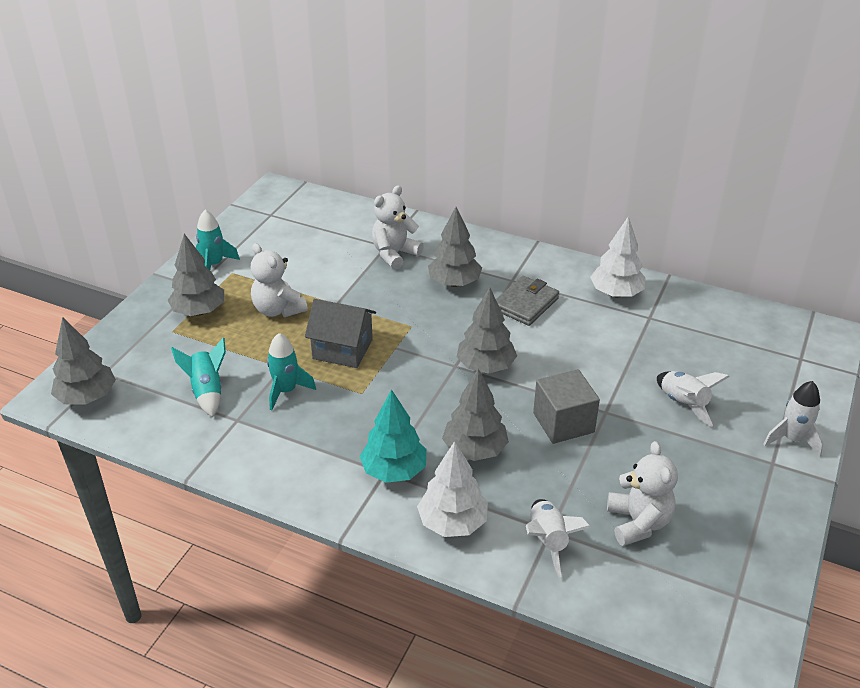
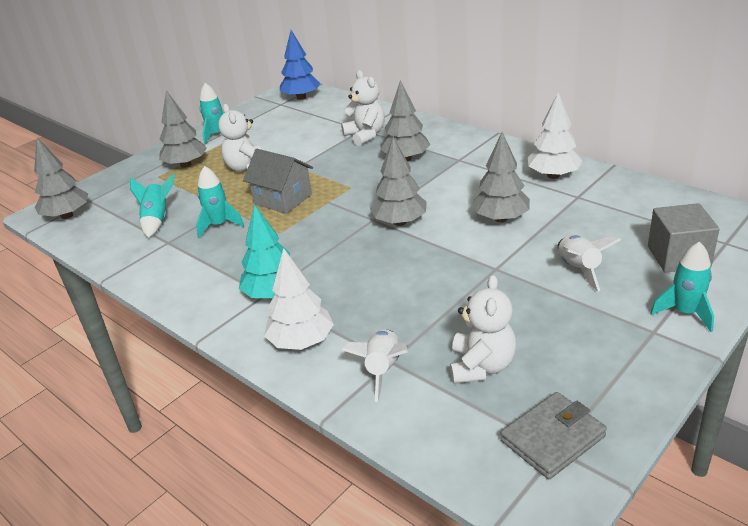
camera: 20 degrees right, 5 degrees down
white teddy bear [372,185,424,270] -> white teddy bear turned 90 degrees clockwise [341,70,385,146]
grey tree [442,369,509,461] -> grey tree moved to [472,132,530,222]
grey wallet [496,276,559,326] -> grey wallet moved to [500,392,607,479]
grey cube [533,369,600,444] -> grey cube moved to [648,203,720,273]
white rocket [764,381,824,457] -> turquoise rocket [650,242,714,332]
none -> blue tree [280,30,321,100]

